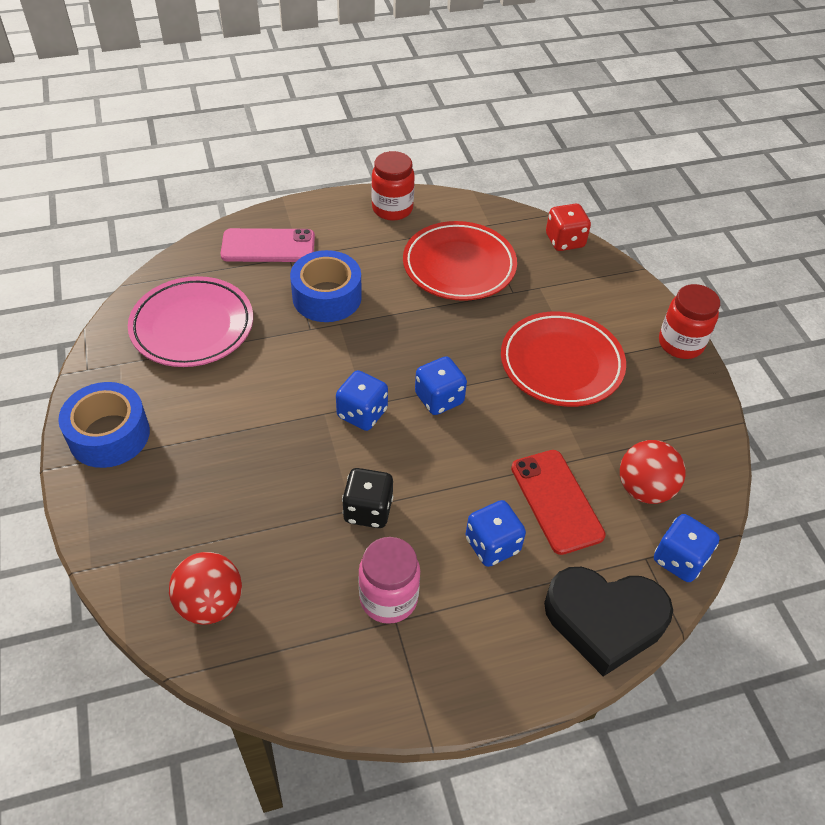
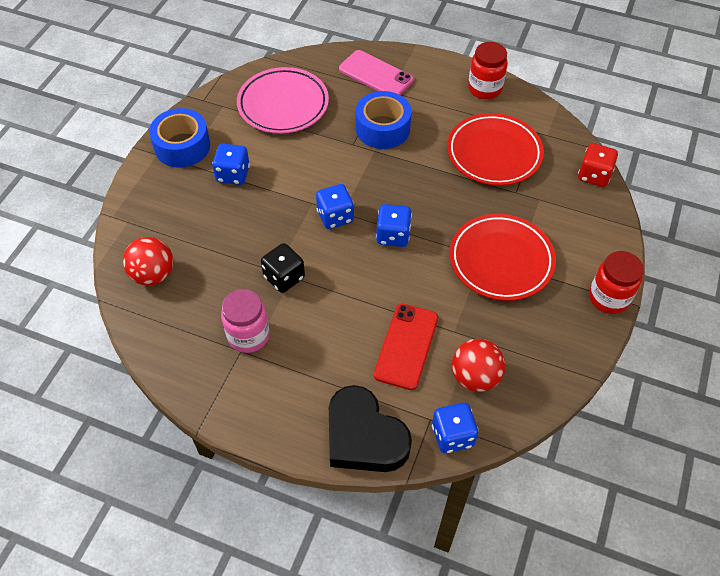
camera: 40 degrees right, 5 degrees up
blue dice [465,500,526,567] -> blue dice moved to [212,144,250,185]

